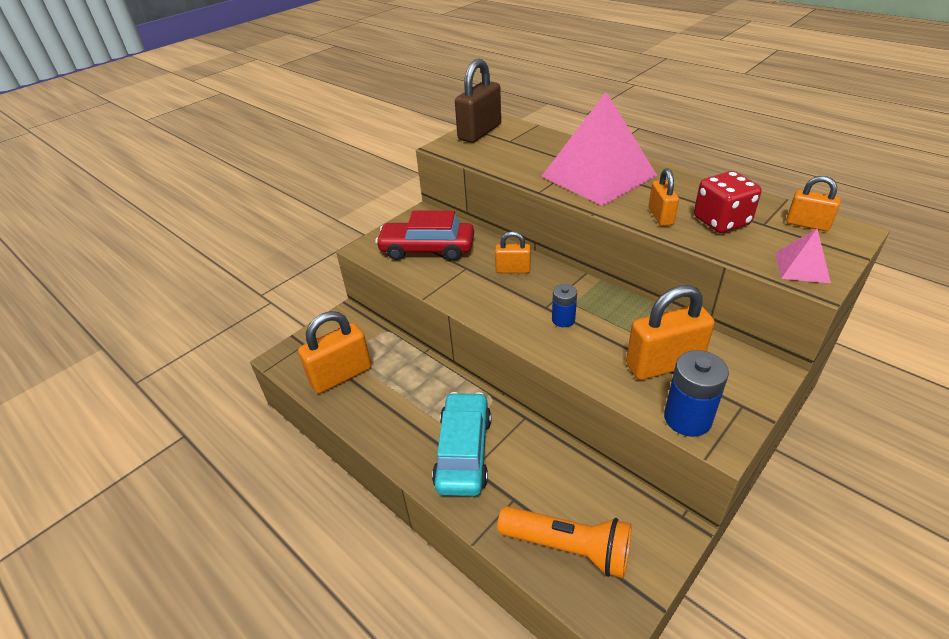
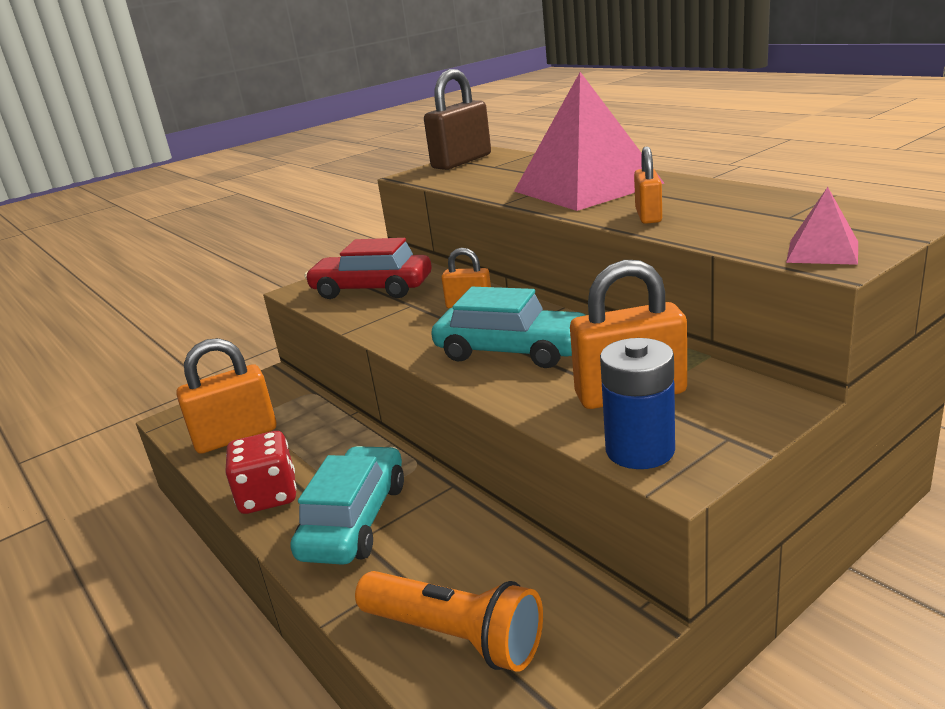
camera: 10 degrees right, 15 degrees down
blue battery [552,284,577,327] -> turquoise car [431,287,586,368]
red dice [694,171,762,233] -> red dice moved to [225,431,297,514]
orange padlock [786,176,841,231] -> none

